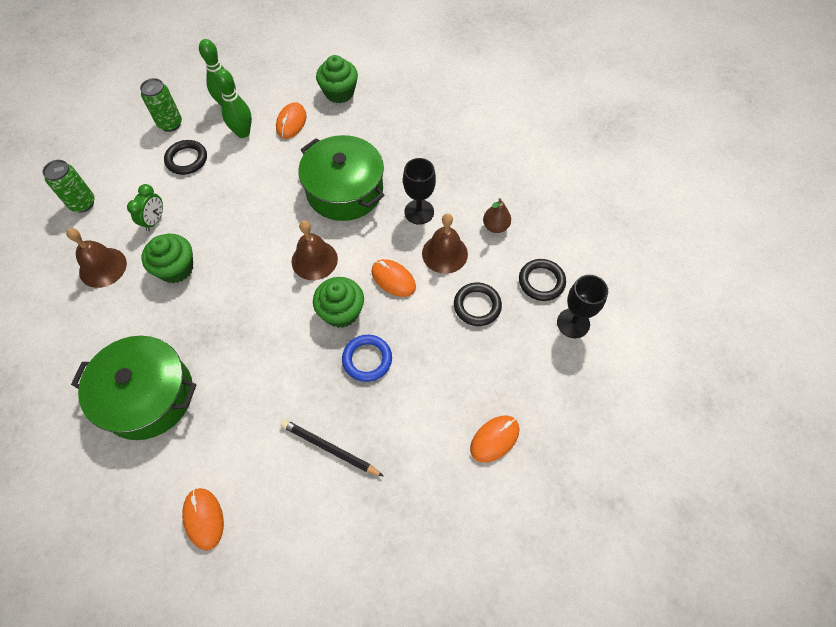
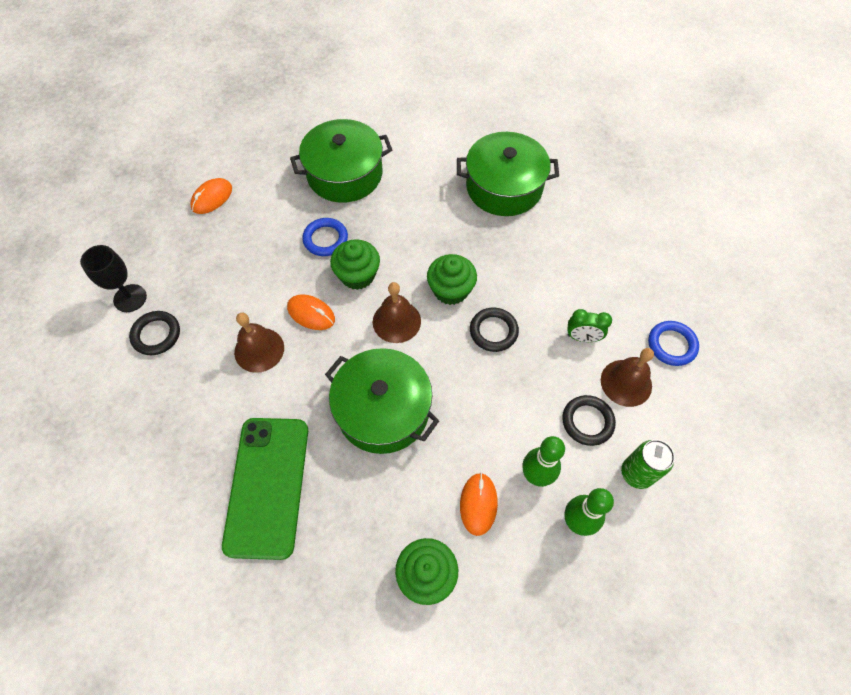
camera: 170 degrees right, 0 degrees up
green can [42,160,95,212] -> blue ring [648,321,699,366]
brown bell [66,228,127,288] -> brown bell moved to [601,348,654,407]
green clock [127,184,163,231] -> green clock turned 90 degrees counterclockwise [567,309,612,342]
green cupcake [142,234,193,283] -> green cupcake moved to [427,254,477,305]
orange mouse [182,488,224,550] -> none
black pencil [281,419,384,477] -> green pot [290,119,392,203]
black goblet [403,158,436,225] -> none
black ring [454,283,502,326] -> black ring moved to [470,308,519,352]
brown pear [483,198,511,233] -> none
none -> green phone [222,418,308,560]

